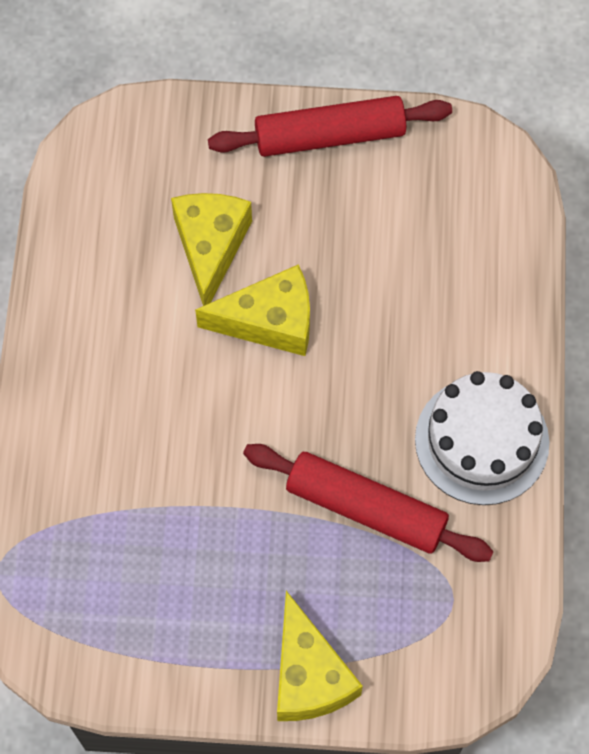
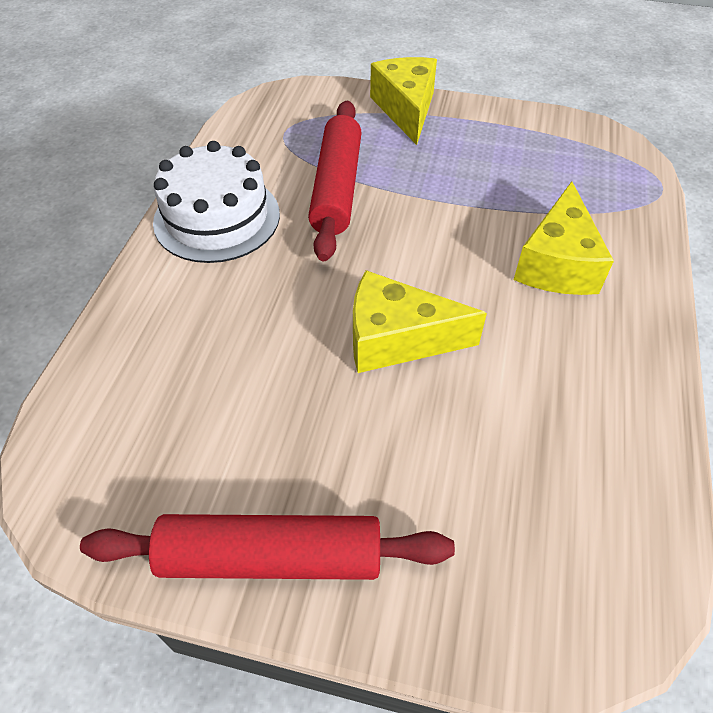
camera: 170 degrees left, 15 degrees down
yellow cheese [171,193,252,306] -> yellow cheese moved to [514,181,614,295]
red rolling pin [243,444,494,562] -> red rolling pin turned 60 degrees clockwise [308,100,362,262]

